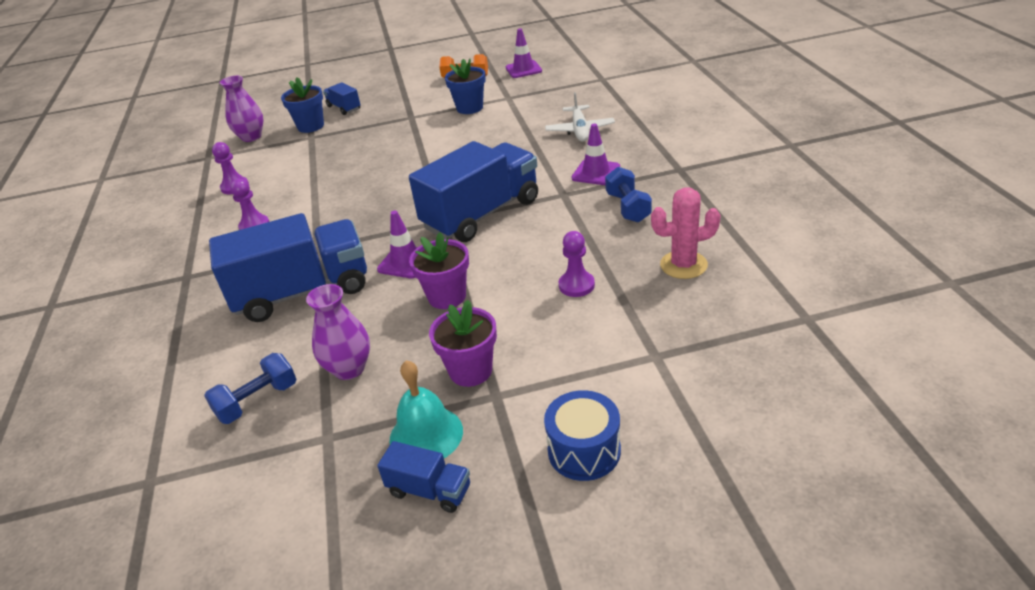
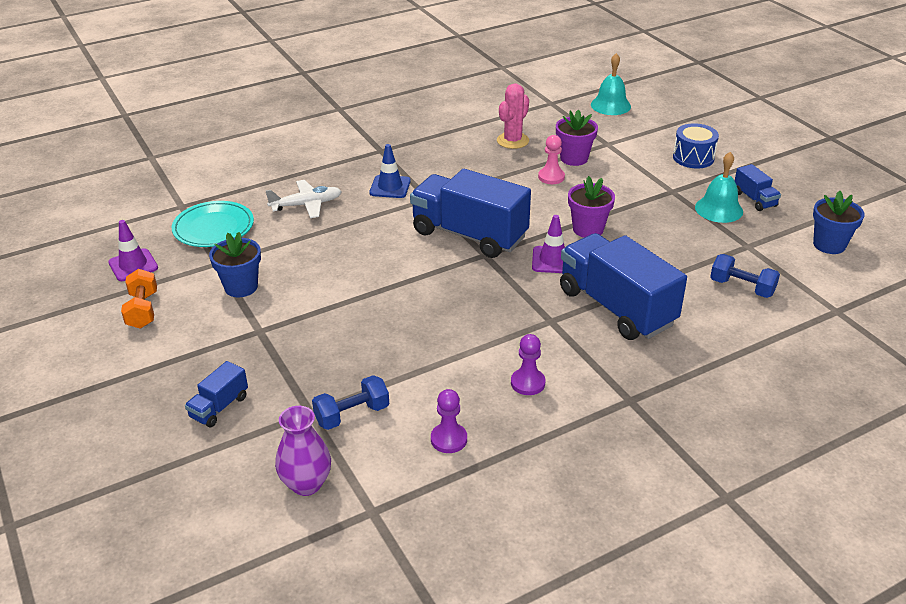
camera: 110 degrees left, 0 degrees up
blue flower pot [281,77,324,133] -> blue flower pot moved to [813,191,865,254]
purple vase [306,284,370,380] -> none
blue truck [377,441,470,513] -> blue truck turned 150 degrees clockwise [735,164,781,211]
purple flower pot [429,300,497,387] -> purple flower pot moved to [556,109,598,166]
purple pawn [559,231,595,297] -> pink pawn [538,135,565,184]
purple traffic cone [572,124,620,185] -> blue traffic cone [369,144,411,198]
blue dumbbell [605,167,652,222] -> blue dumbbell moved to [312,375,389,430]
pink cactus [651,187,721,279] -> pink cactus turned 60 degrees clockwise [497,83,529,149]
none -> turquoise plate [172,201,254,247]
none -> turquoise bell [591,53,631,115]

